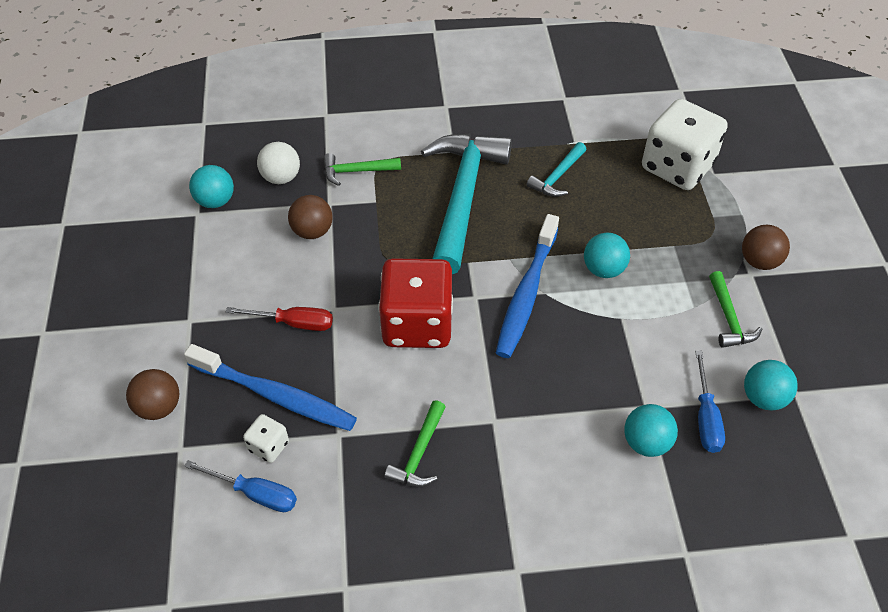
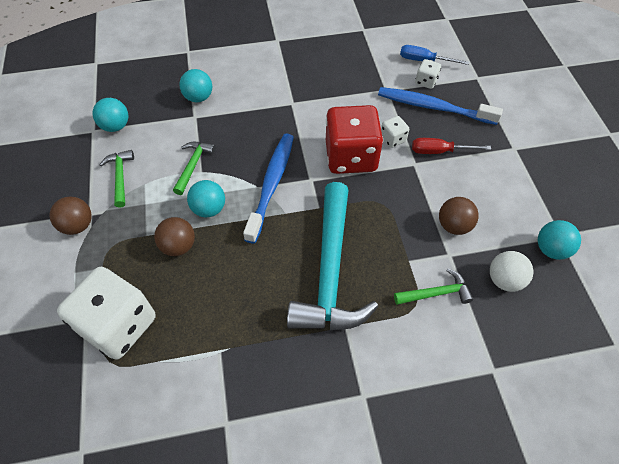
camera: 175 degrees right, 5 degrees up
brown ball [126,369,179,420] -> brown ball moved to [154,217,195,256]
green hammer [384,400,446,487] -> green hammer moved to [173,142,216,195]
turquoise hammer [527,142,587,197] -> none
blue screwdriver [695,351,725,453] -> none
none -> white dice [381,116,409,148]

